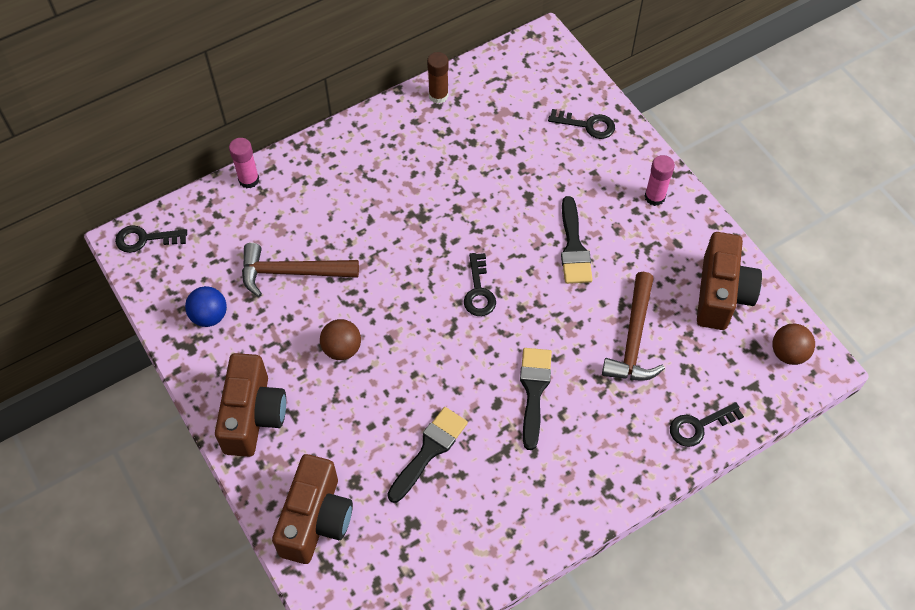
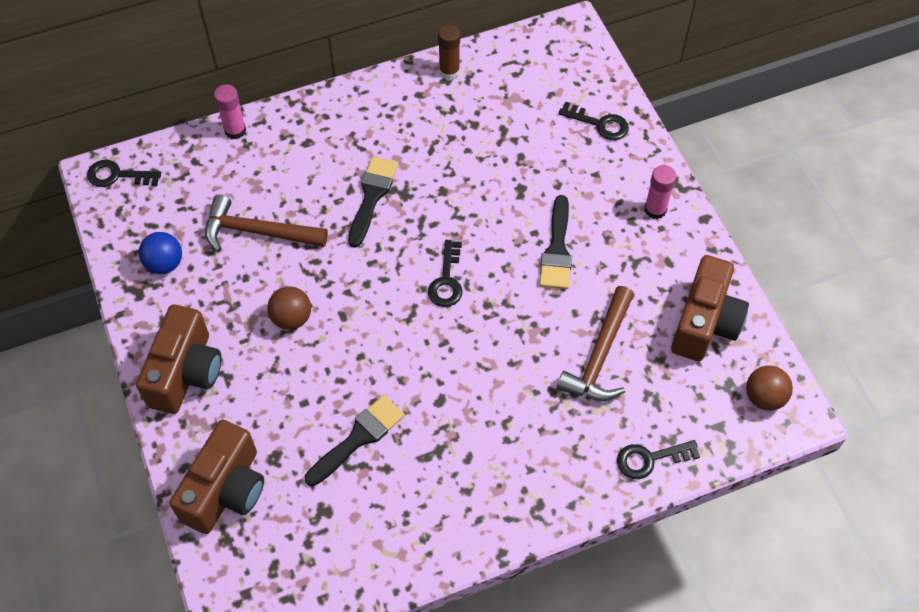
camera: 10 degrees right, 0 degrees up
black brush [520,348,552,450] -> black brush moved to [348,156,398,248]

